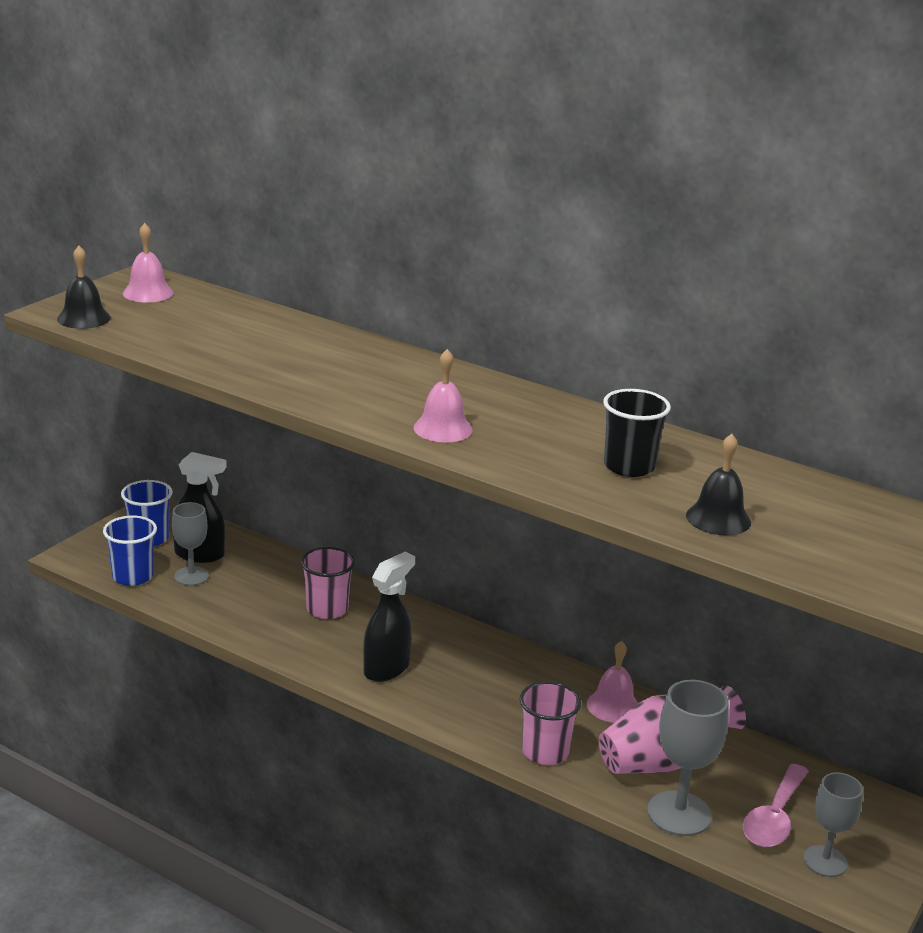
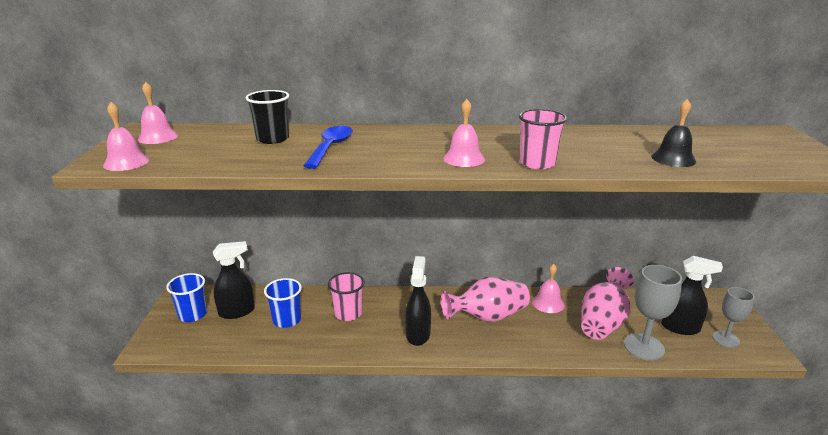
camera: 30 degrees left, 0 degrees up
black bell [57,246,111,329] -> pink bell [103,102,149,171]
blue cup [103,516,157,586] -> blue cup moved to [264,278,302,328]
grey goblet [172,502,209,586] -> none
pink cup [520,681,581,765] -> pink cup moved to [519,109,567,169]
black cup [603,389,671,477] -> black cup moved to [246,90,289,144]
pink spoon [743,764,809,847] -> black spray bottle [661,256,723,335]
none -> blue spoon [303,126,353,169]
none -> pink vase [441,277,530,322]

